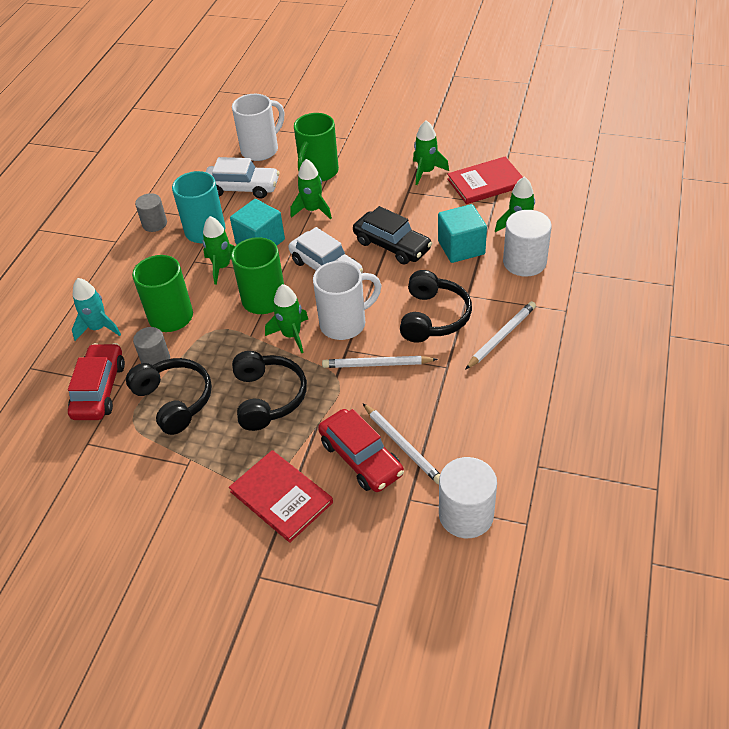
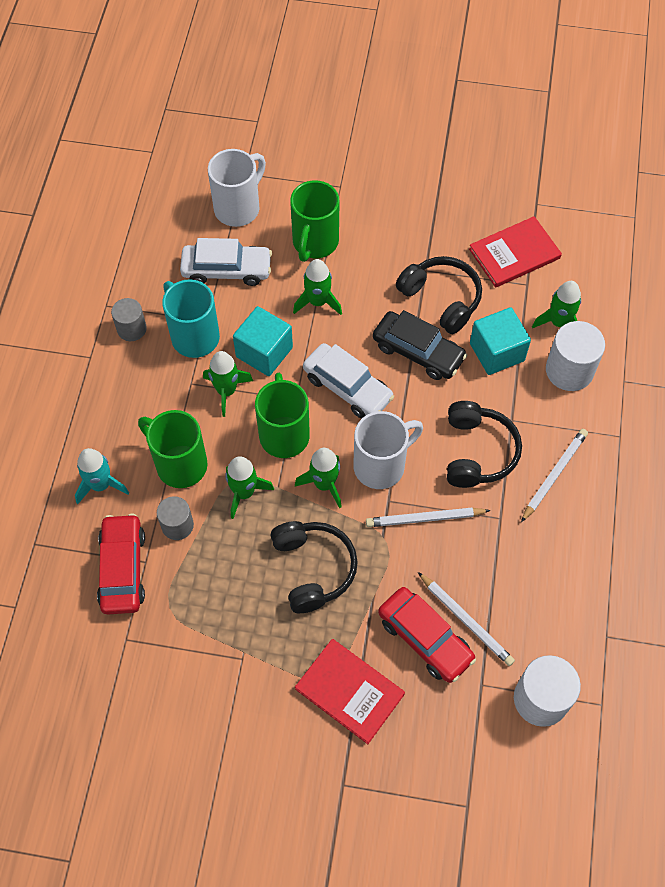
camera: 10 degrees left, 15 degrees up
black headphones [126,358,212,435] -> black headphones moved to [396,256,482,334]
green rocket [413,120,449,185] -> green rocket moved to [225,456,274,519]

